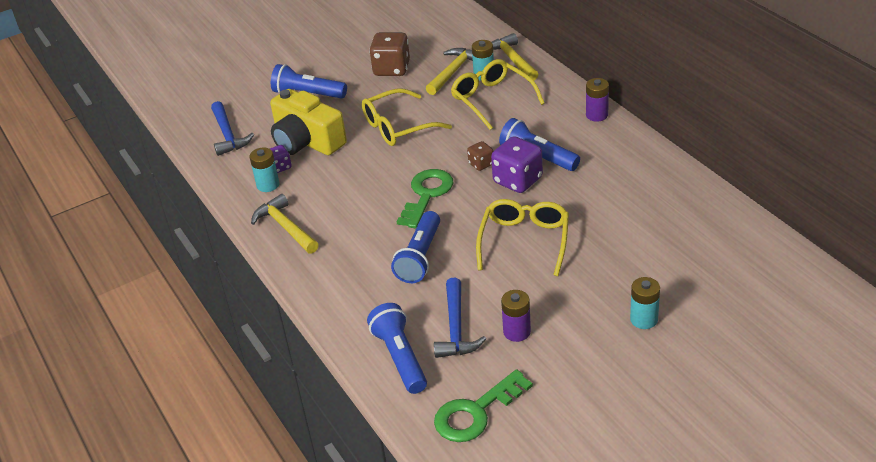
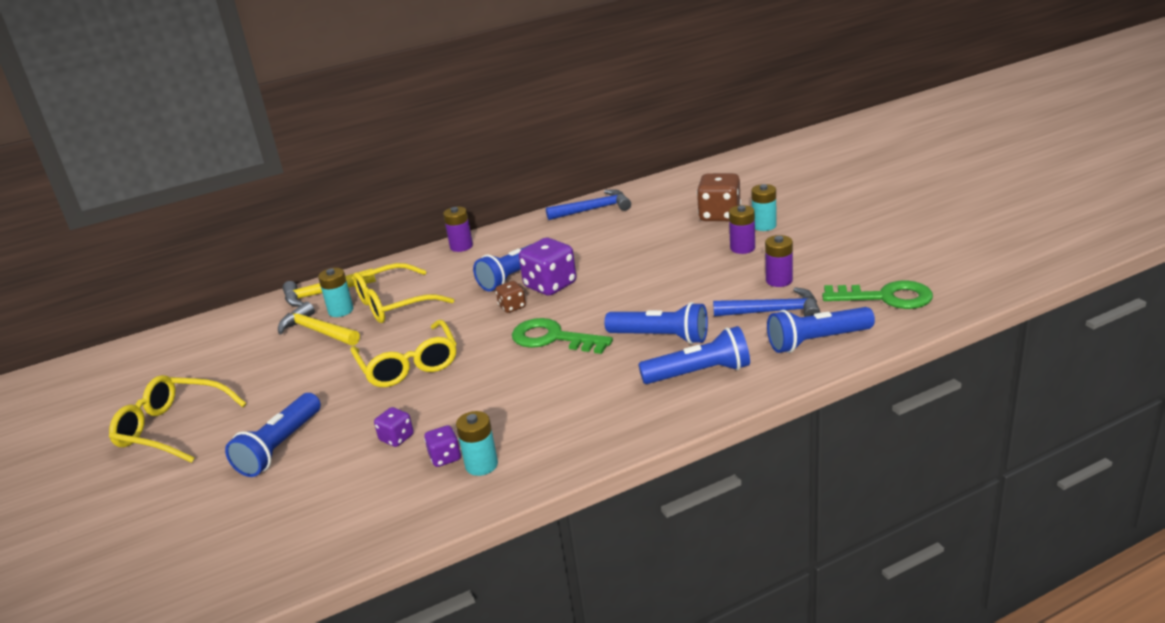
camera: 85 degrees left, 10 degrees down
blue hammer [211,101,254,156] -> blue hammer moved to [546,189,631,220]
yellow hammer [251,194,319,254] -> none
yellow camera [270,89,347,155] -> purple dice [374,407,414,447]
brown dice [369,32,410,76] -> brown dice moved to [697,173,741,221]
green key [434,369,533,442] -> green key turned 45 degrees counterclockwise [822,280,933,309]
yellow glasses [476,199,569,276] -> yellow glasses moved to [109,375,246,463]
none -> blue flashlight [638,326,750,384]
none -> purple battery [729,205,755,254]

